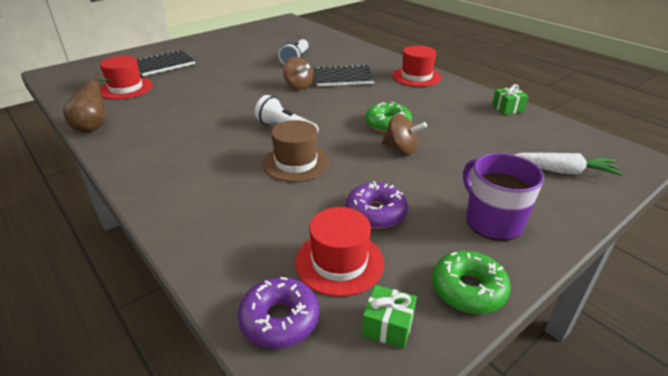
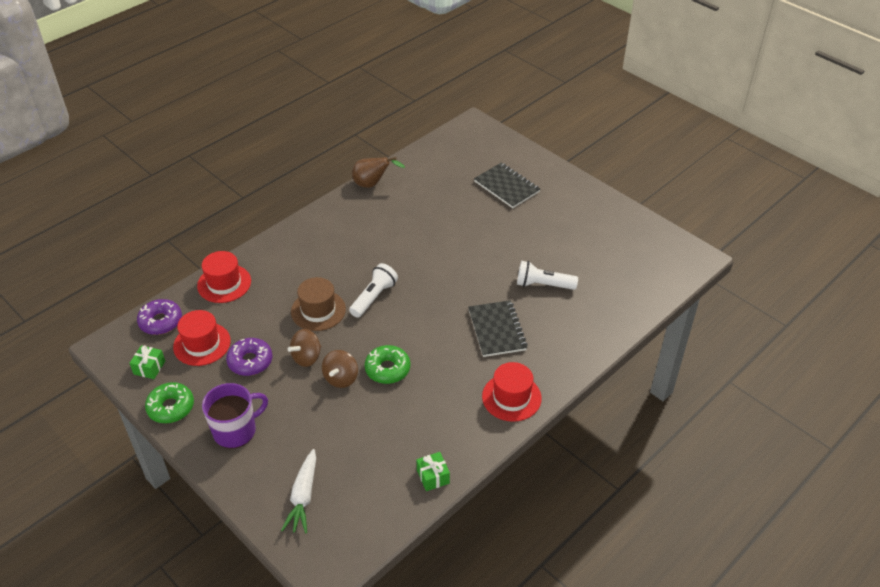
camera: 85 degrees right, 10 degrees up
red hat [100,56,153,99] -> red hat moved to [197,251,251,303]
brown spinning top [283,57,313,90] -> brown spinning top moved to [288,329,321,367]

